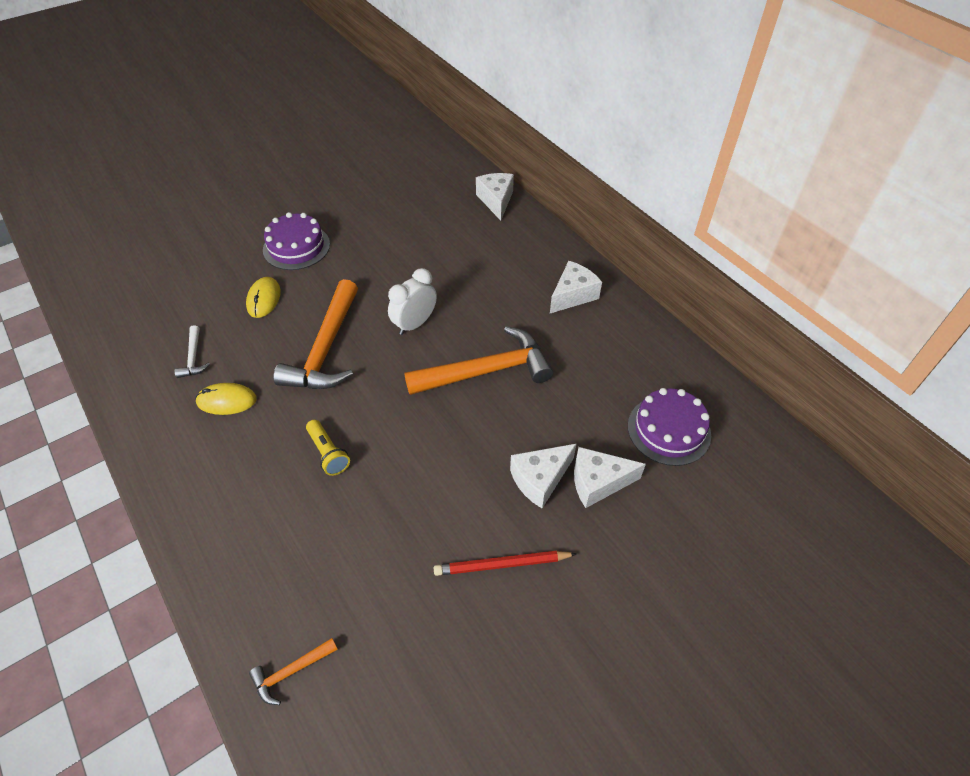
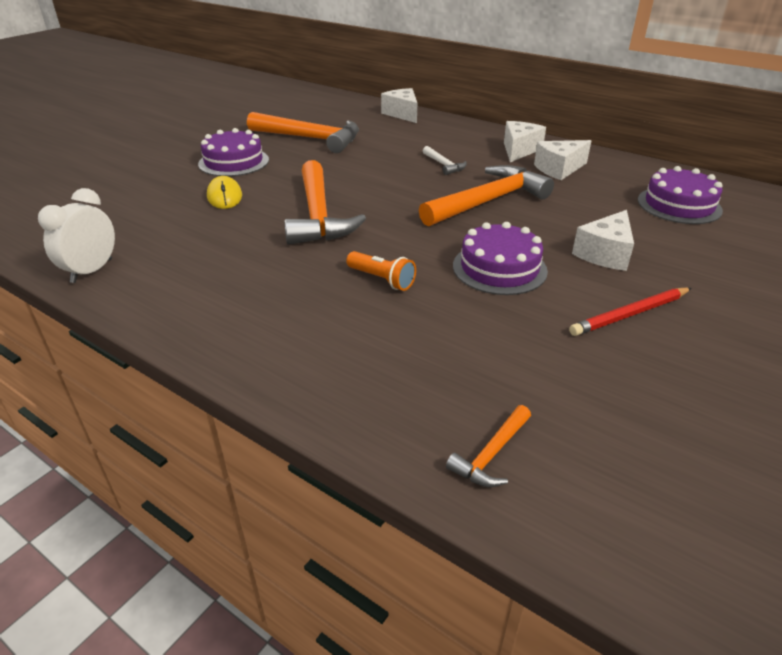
camera: 20 degrees left, 15 degrees down
white hammer [174,325,210,378] -> white hammer moved to [423,146,467,175]
yellow mouse [195,383,257,415] -> none
yellow flashlight [306,420,350,476] -> orange flashlight [346,251,416,291]
white clock [388,268,437,335] -> white clock moved to [38,188,115,283]
white cheese [574,447,646,508] -> white cheese moved to [534,140,591,180]
none -> orange hammer [247,112,359,153]
none -> purple cake [453,222,548,295]

